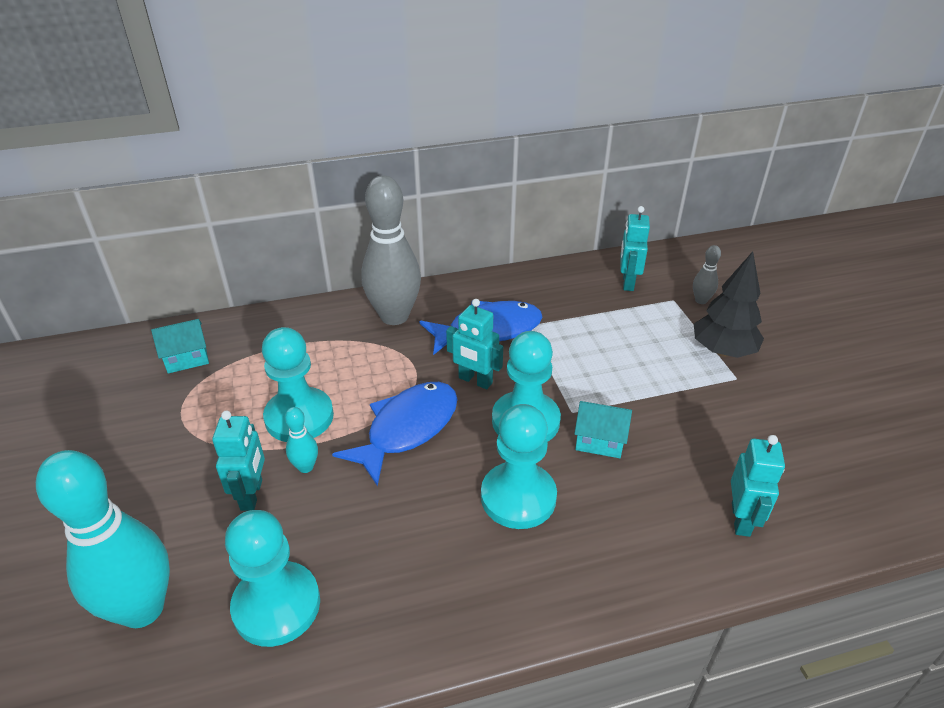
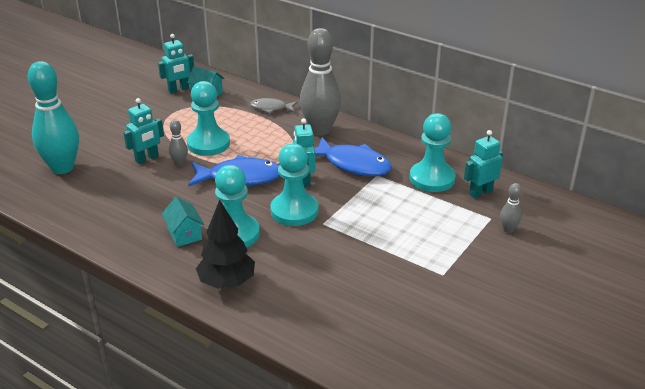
camera: 50 degrees right, 5 degrees down
turquoise pawn [225,510,320,647] -> turquoise pawn moved to [410,113,456,192]
turquoise bowling pin [285,407,318,473] -> grey bowling pin [169,120,188,166]
turquoise house [574,401,632,458] -> turquoise house moved to [162,197,204,247]
black tree [694,251,764,358] -> black tree moved to [196,200,255,289]
turquoise robot [731,435,785,537] -> turquoise robot moved to [158,34,194,93]
none -> grey fish [250,98,297,114]

